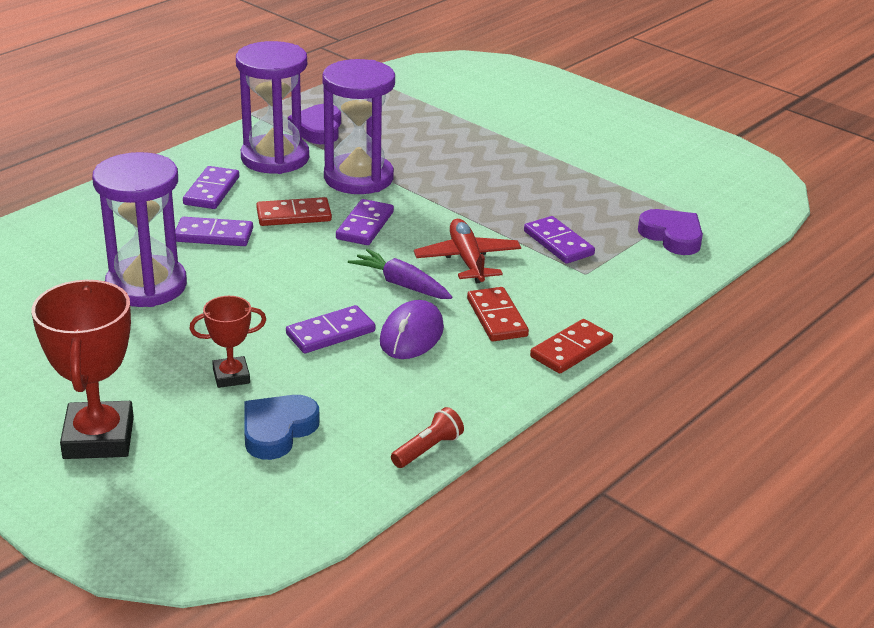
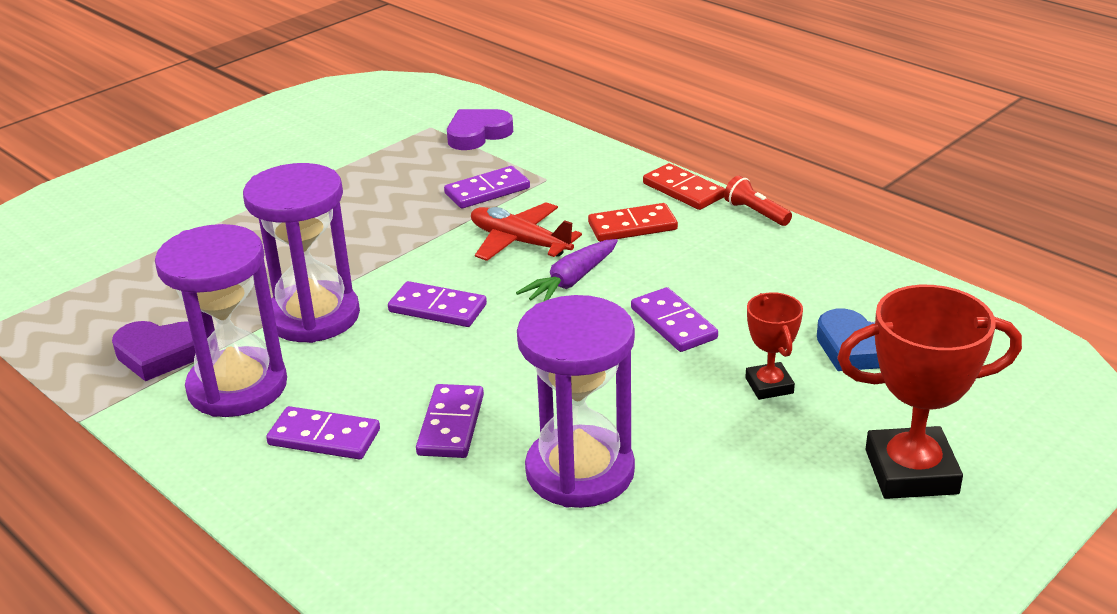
camera: 85 degrees left, 0 degrees up
red domino [256,197,332,226] -> none
purple mouse [380,300,444,359] -> none
red flashlight [391,407,464,468] -> red flashlight moved to [724,176,792,226]
red plane [414,219,521,283] -> red plane turned 45 degrees clockwise [471,202,582,261]

